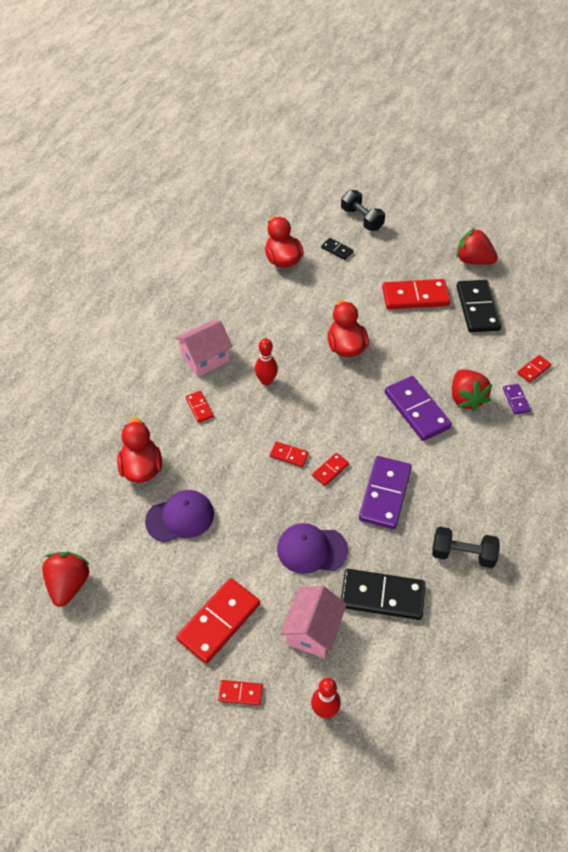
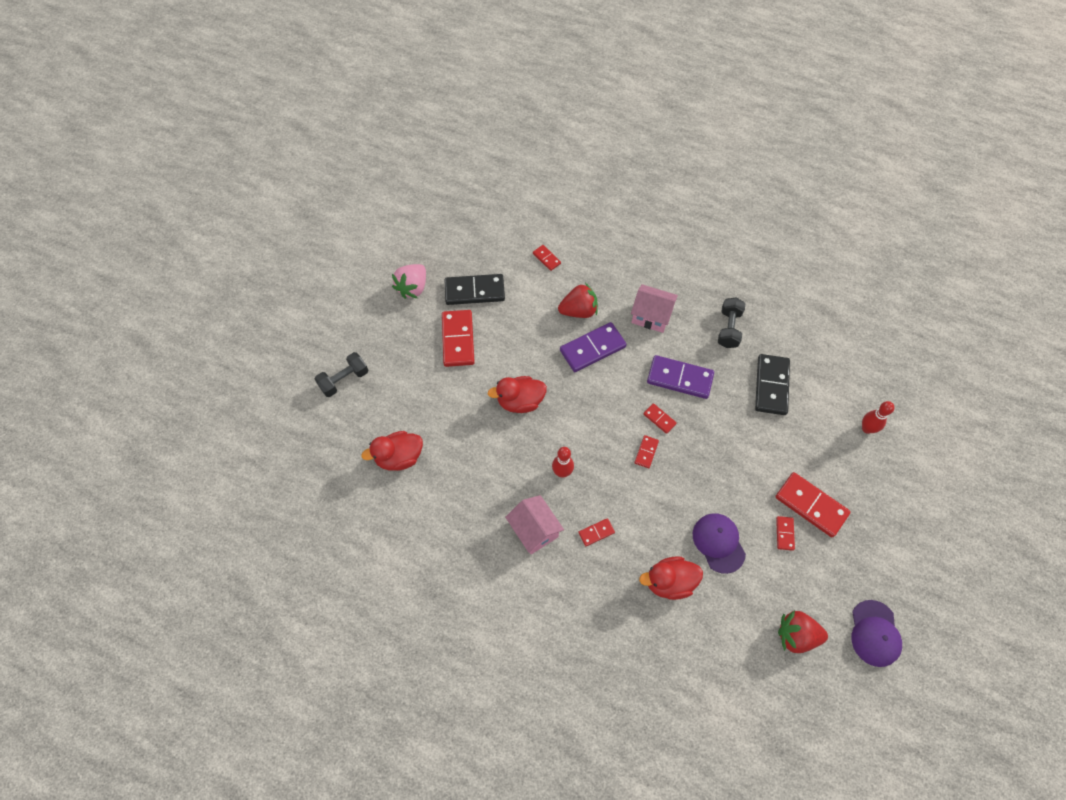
camera: 90 degrees left, 10 degrees up
red domino [218,680,263,706] -> red domino moved to [776,516,795,551]
purple cap [277,523,348,574] -> purple cap moved to [852,600,902,667]
pink house [280,586,347,658] -> pink house moved to [631,284,678,333]
black domino [321,238,353,260] -> none
red strawberry [456,228,498,265] -> pink strawberry [392,264,426,299]
purple domino [503,384,531,415] -> none

